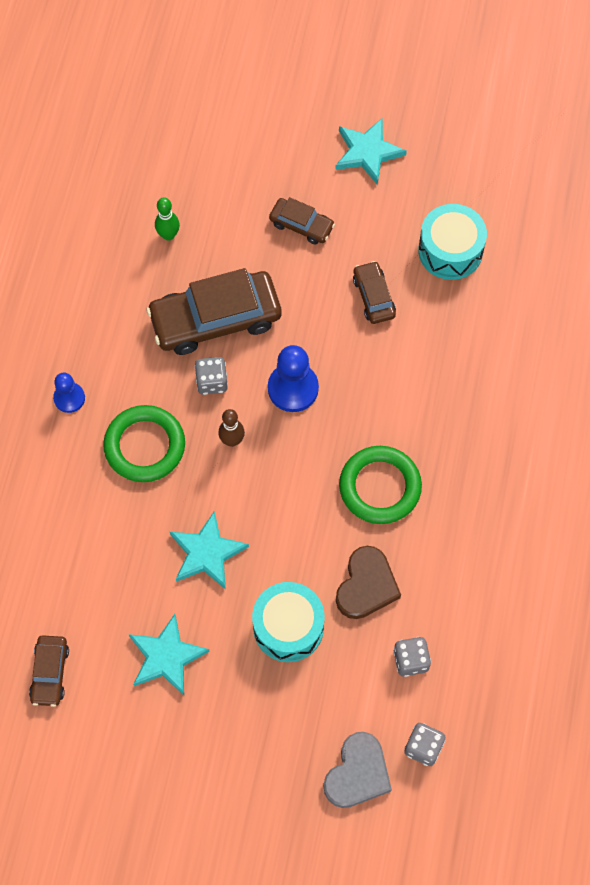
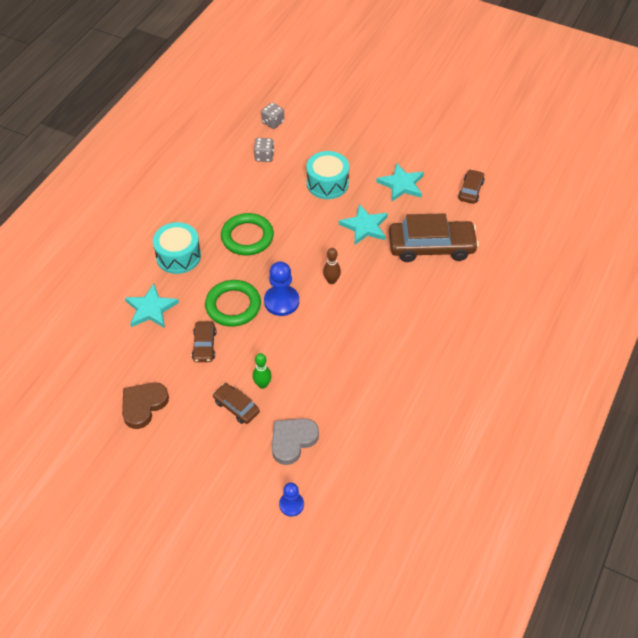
camera: 165 degrees left, 15 degrees down
blue pawn [53,372,85,413] -> blue pawn moved to [279,482,304,517]
green ring [103,405,185,482] -> green ring moved to [205,280,261,327]
brown car [146,268,282,355] -> brown car moved to [389,213,479,262]
green bowling pin [155,197,180,241] -> green bowling pin moved to [253,353,272,389]
grey dice [195,357,228,395] -> none
grey heart [323,732,392,808] -> grey heart moved to [272,418,319,465]
turquoise star [335,118,407,184] -> turquoise star moved to [125,284,179,328]
brown heart [336,546,401,619] -> brown heart moved to [122,383,169,429]
turquoise drum [418,204,487,280] -> turquoise drum moved to [153,222,201,274]

